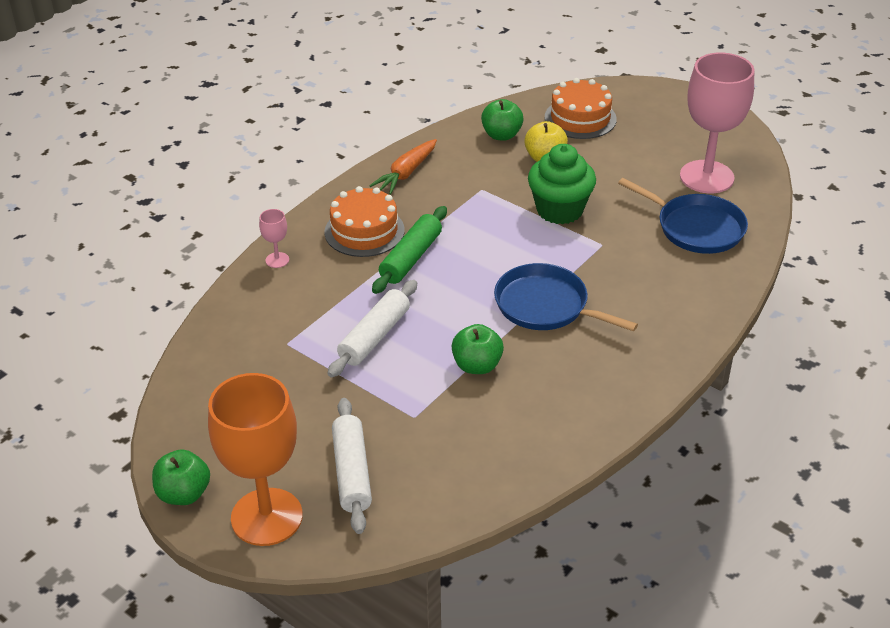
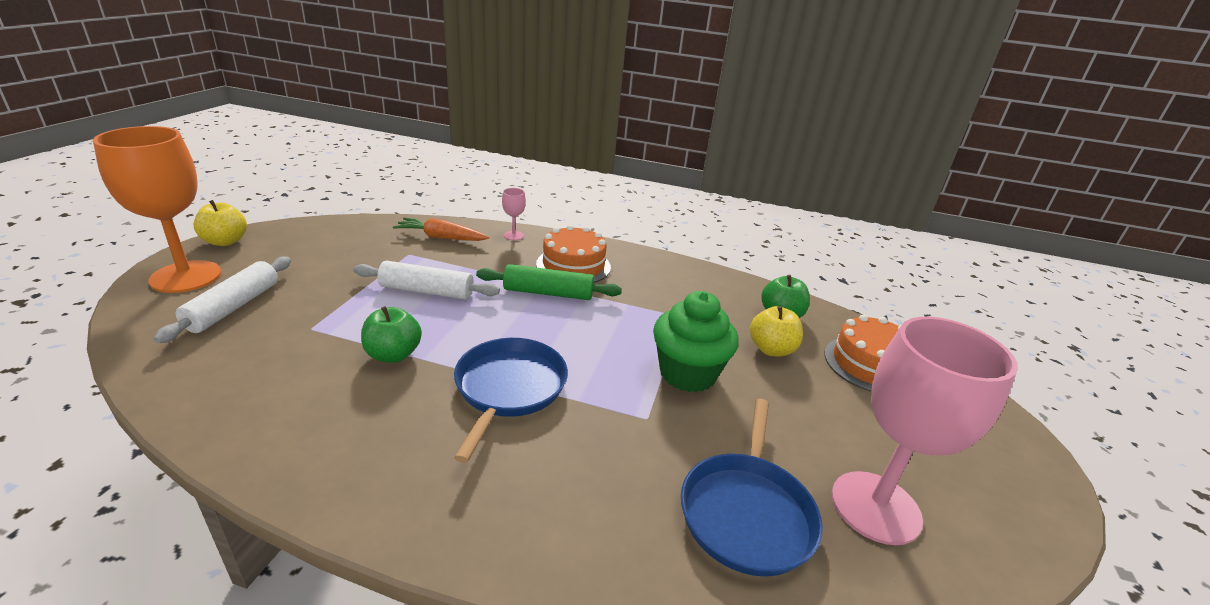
camera: 65 degrees right, 10 degrees down
green apple [152,449,210,505] -> yellow apple [193,200,247,246]
white rolling pin [332,398,372,534] -> white rolling pin turned 45 degrees counterclockwise [153,257,291,343]
orange carrot [369,139,437,195] -> orange carrot moved to [393,218,489,241]

